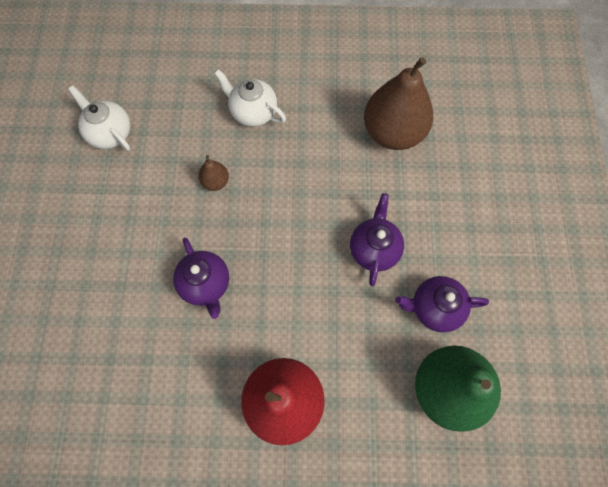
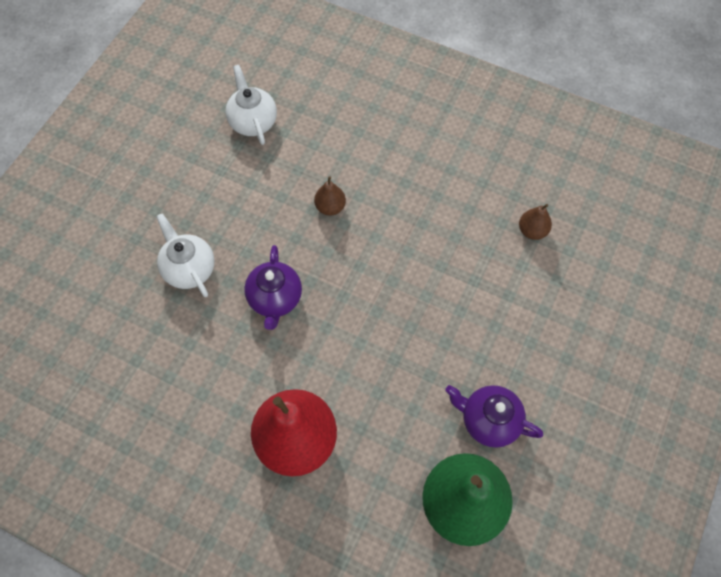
camera: 25 degrees right, 5 degrees down
white teapot [214,69,286,127] -> white teapot moved to [156,213,215,297]
purple teapot [350,193,404,286] -> none
brown pear [364,57,433,150] -> brown pear [519,204,552,240], size x0.44

